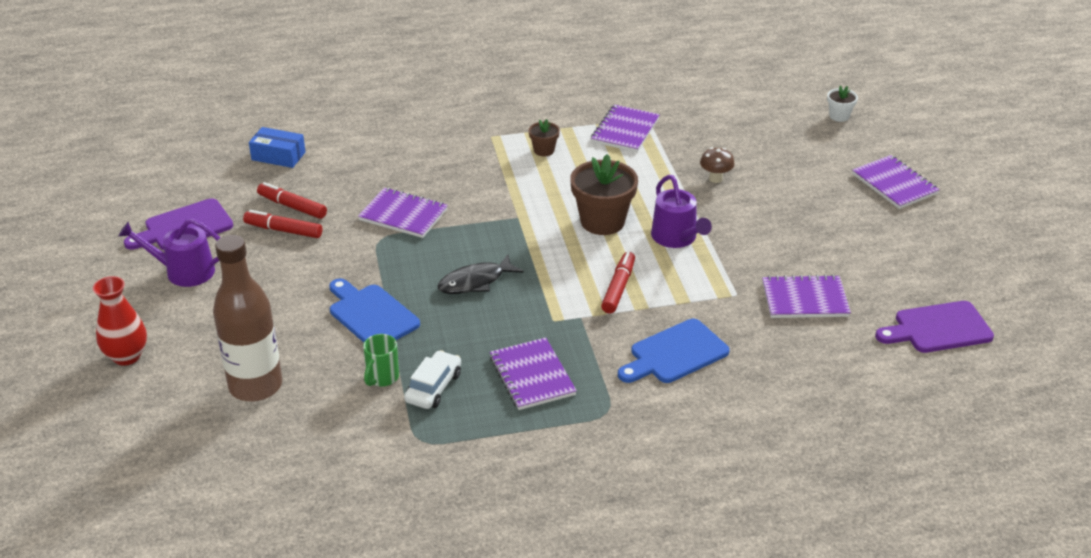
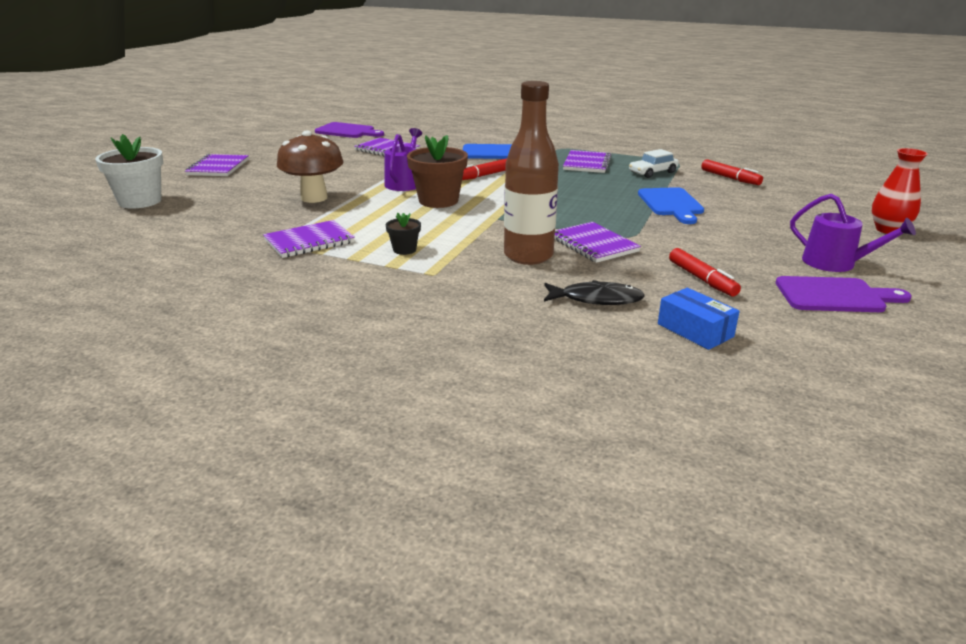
camera: 145 degrees left, 10 degrees down
brown bottle [213,235,282,402] -> brown bottle moved to [504,81,559,265]
red marker [243,210,322,238] -> red marker moved to [701,159,763,185]
green mug [363,334,399,387] -> none
black fish [438,254,523,294] -> black fish moved to [544,280,645,305]
brown flower pot [529,119,560,156] -> black flower pot [386,212,421,255]
brown mushroom [700,147,735,183] -> brown mushroom [277,131,344,203], size x2.04
white flower pot [827,85,858,122] -> white flower pot [95,134,163,209], size x2.00

